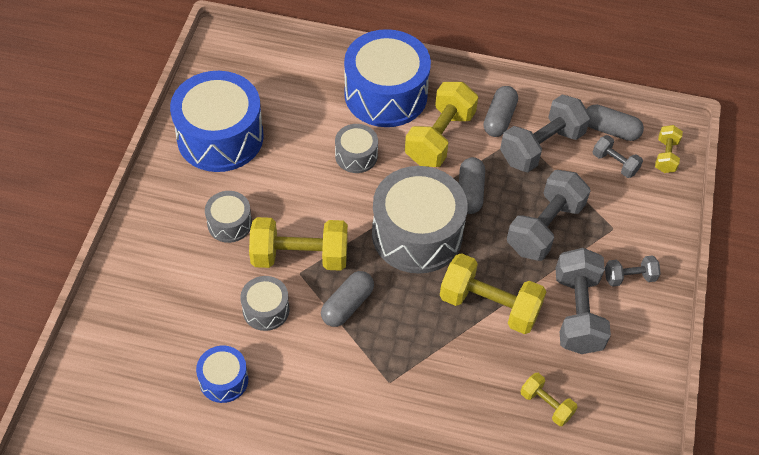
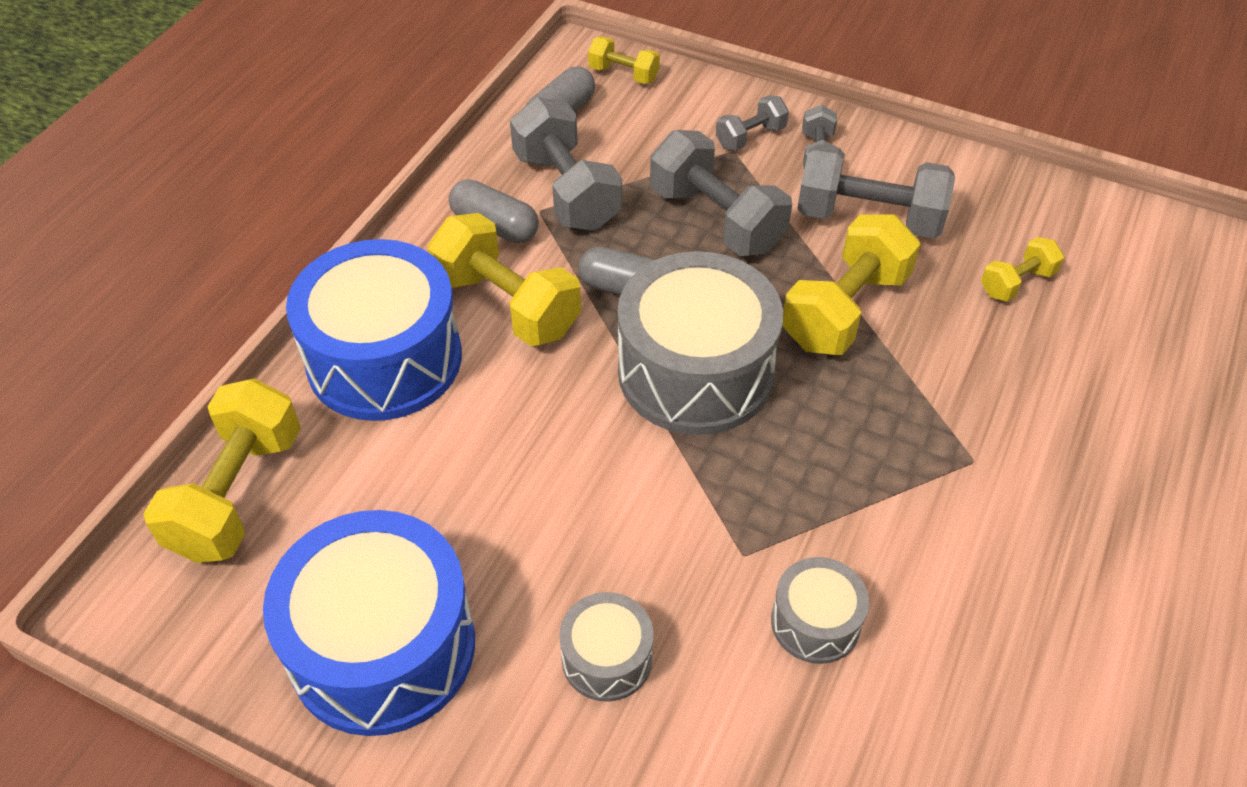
camera: 75 degrees left, 5 degrees down
blue drum [196,346,248,403] -> none
yellow dumbbell [249,217,348,271] -> yellow dumbbell moved to [143,378,301,563]
grey capsule [321,271,374,327] -> none
grey drum [335,124,378,173] -> none
grey dumbbell [593,135,643,178] -> grey dumbbell moved to [716,95,789,151]

